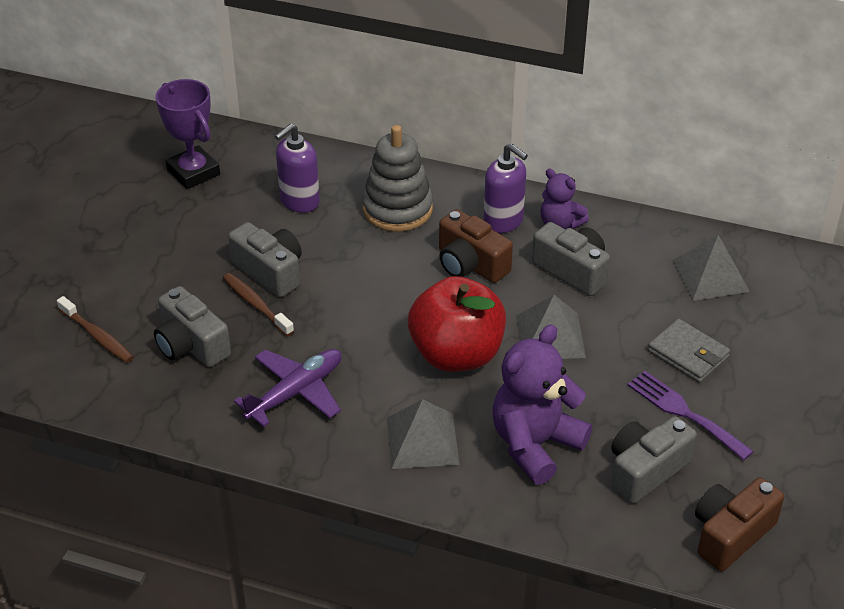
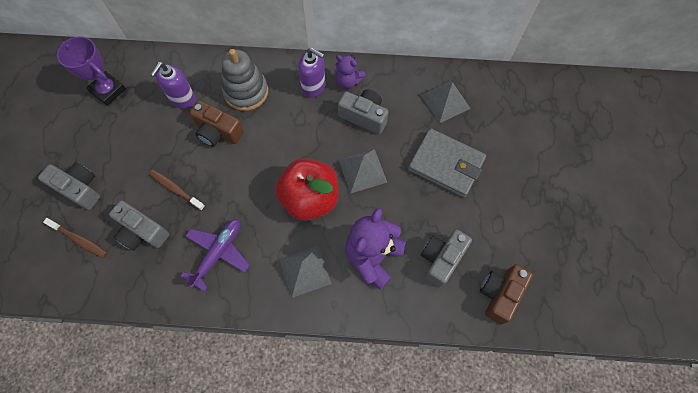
camera: 15 degrees left, 25 degrees up
grey camera [228,222,302,297] -> grey camera moved to [38,162,100,210]
brown camera [439,209,513,283] -> brown camera moved to [190,101,244,147]
purple fork [627,371,754,460] -> none
grey wallet [648,319,730,383] -> grey wallet [408,128,486,198], size x1.59

